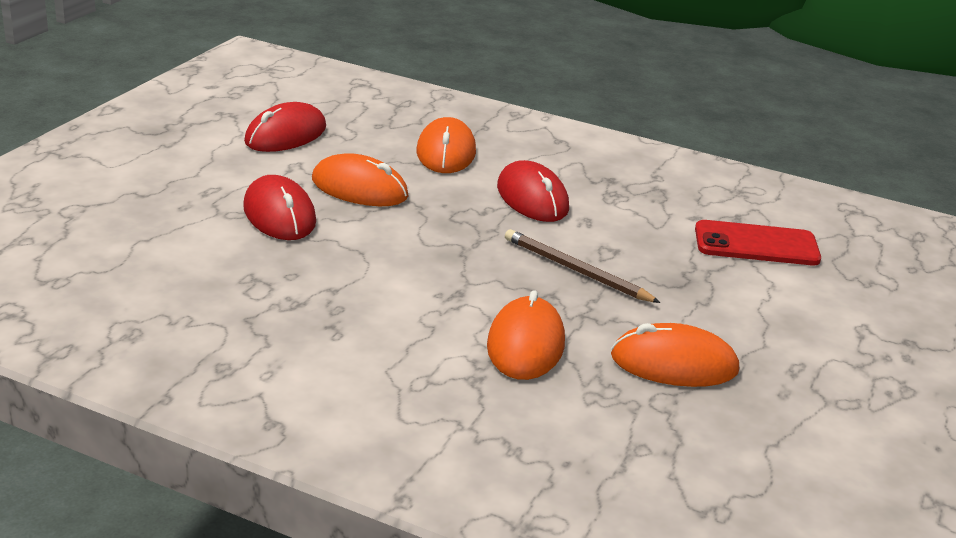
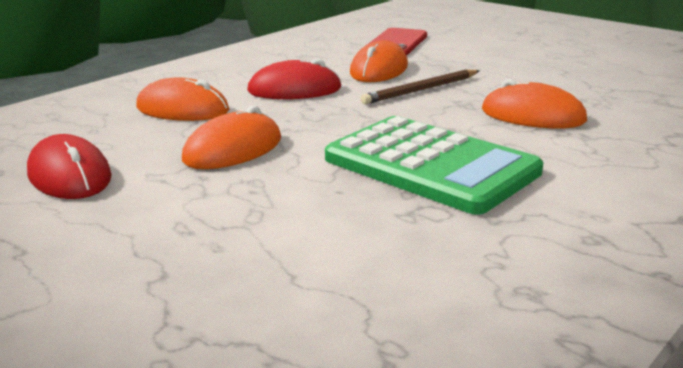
camera: 70 degrees left, 5 degrees down
red mouse [243,175,316,240] -> none
orange mouse [611,323,739,387] -> orange mouse moved to [350,40,408,82]
none -> green calculator [325,116,543,215]

